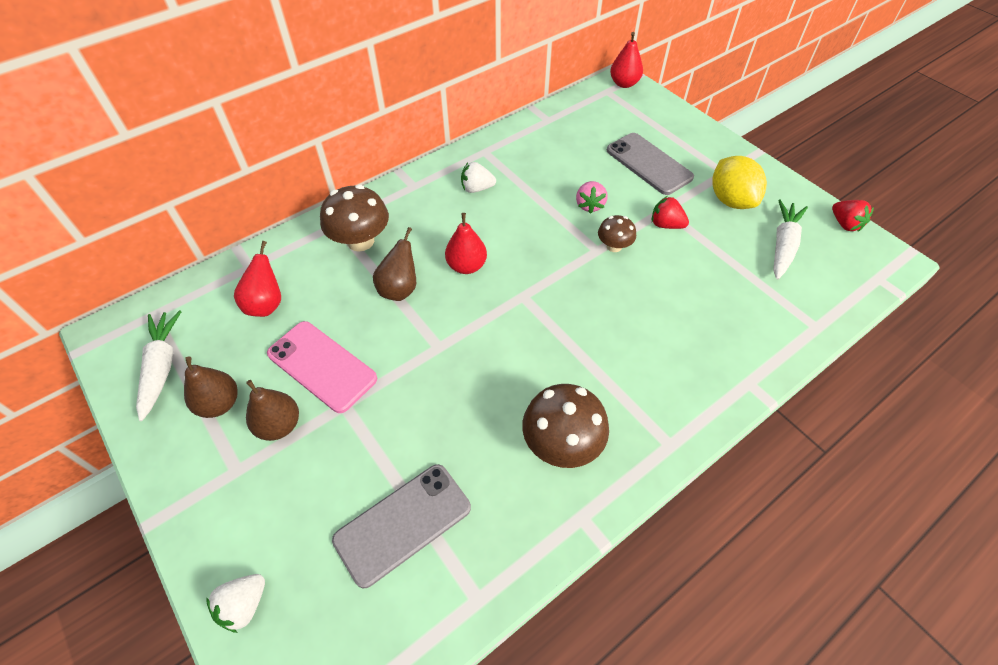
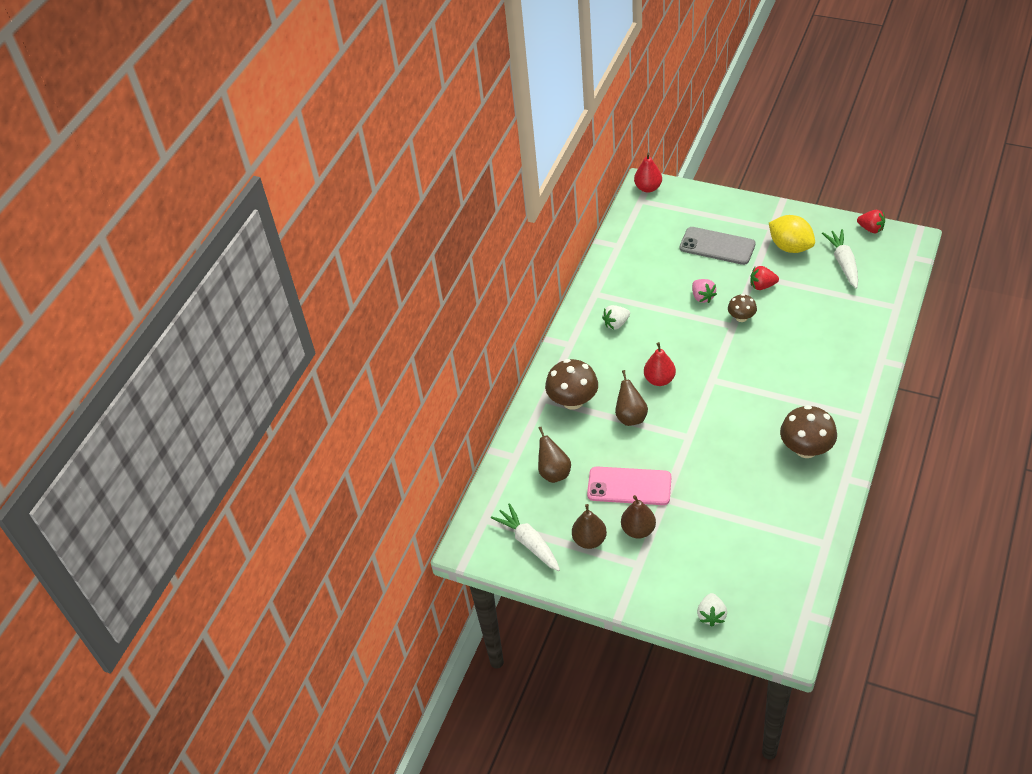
camera: 25 degrees left, 5 degrees down
red pear [234,241,281,317] -> brown pear [538,427,571,483]
grey phone [332,464,471,588] -> none

